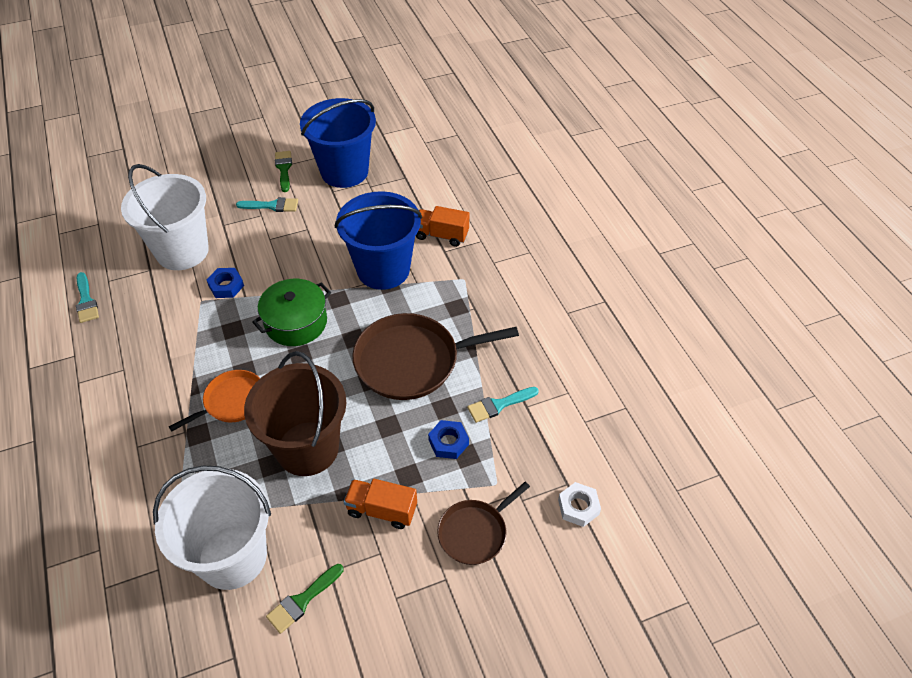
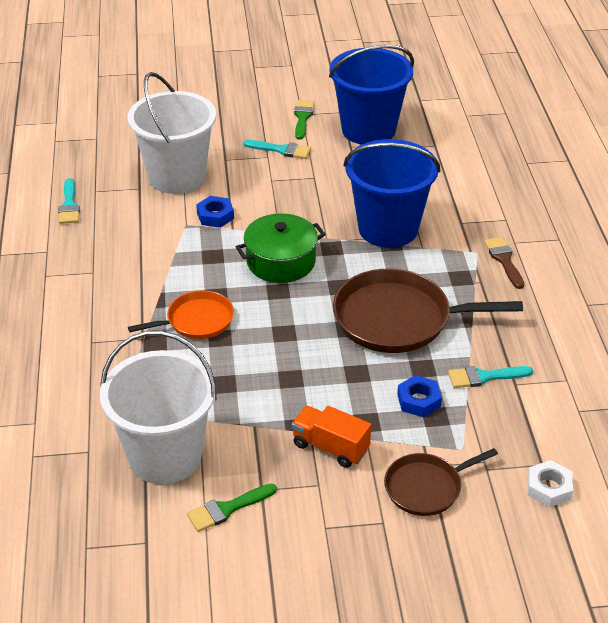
camera: 15 degrees right, 10 degrees down
brown bucket [244,351,346,476] -> none
orange truck [416,206,469,247] -> none
none -> brown brush [484,237,524,289]

